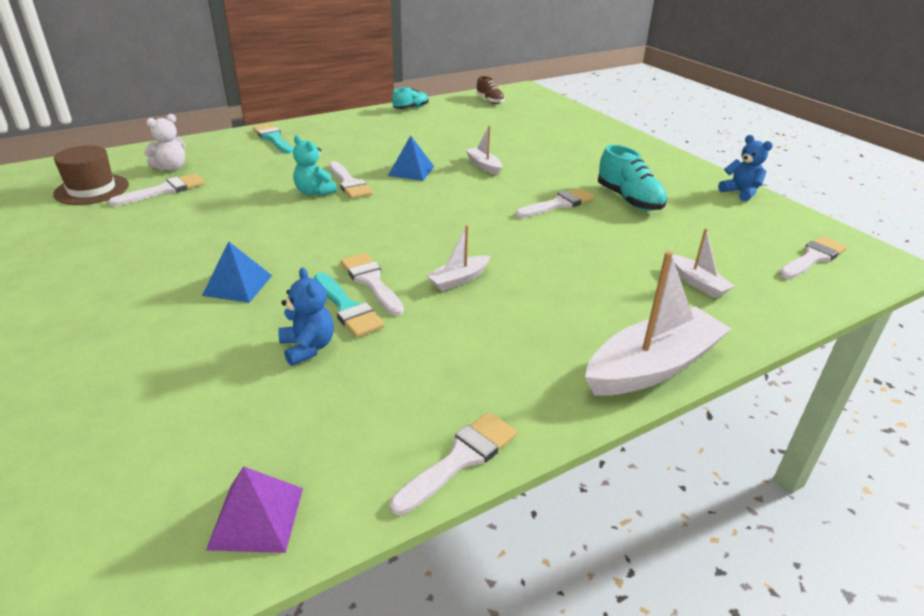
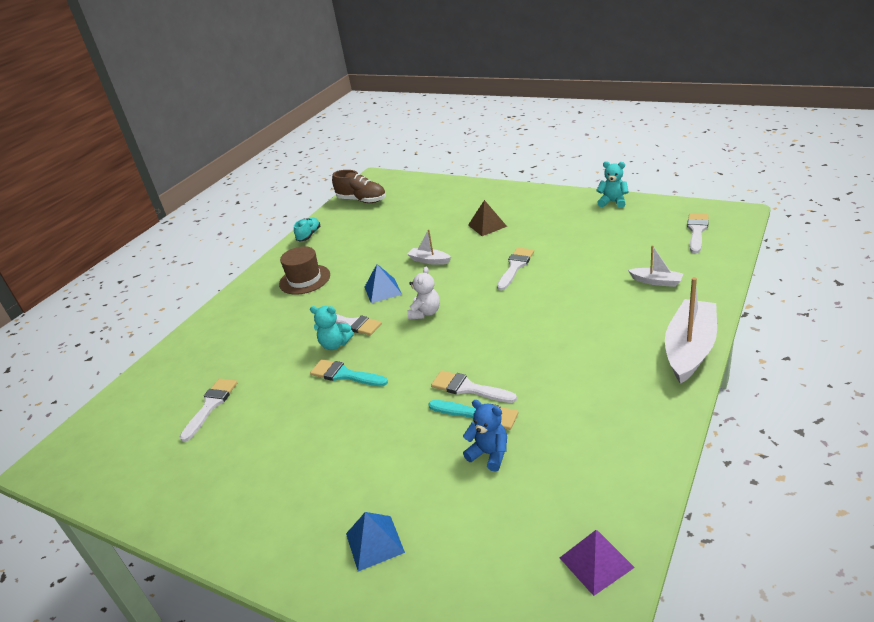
camera: 25 degrees left, 0 degrees up
brown hat [53,145,129,205] -> brown hat moved to [279,246,330,295]
white teddy bear [144,114,186,171] -> white teddy bear moved to [407,266,440,320]
blue pyramid [202,241,272,303] -> blue pyramid moved to [346,512,405,572]
turquoise brush [253,124,293,154] -> turquoise brush moved to [310,359,388,386]
white brush [390,412,517,515] -> none
white boat [426,225,490,291] -> none
brown shoe [476,76,505,104] -> brown shoe [332,170,386,203], size x1.60
turquoise shoe [598,145,667,211] -> none
blue teddy bear [718,135,773,201] -> turquoise teddy bear [596,161,629,208]
none -> brown pyramid [468,200,507,236]

